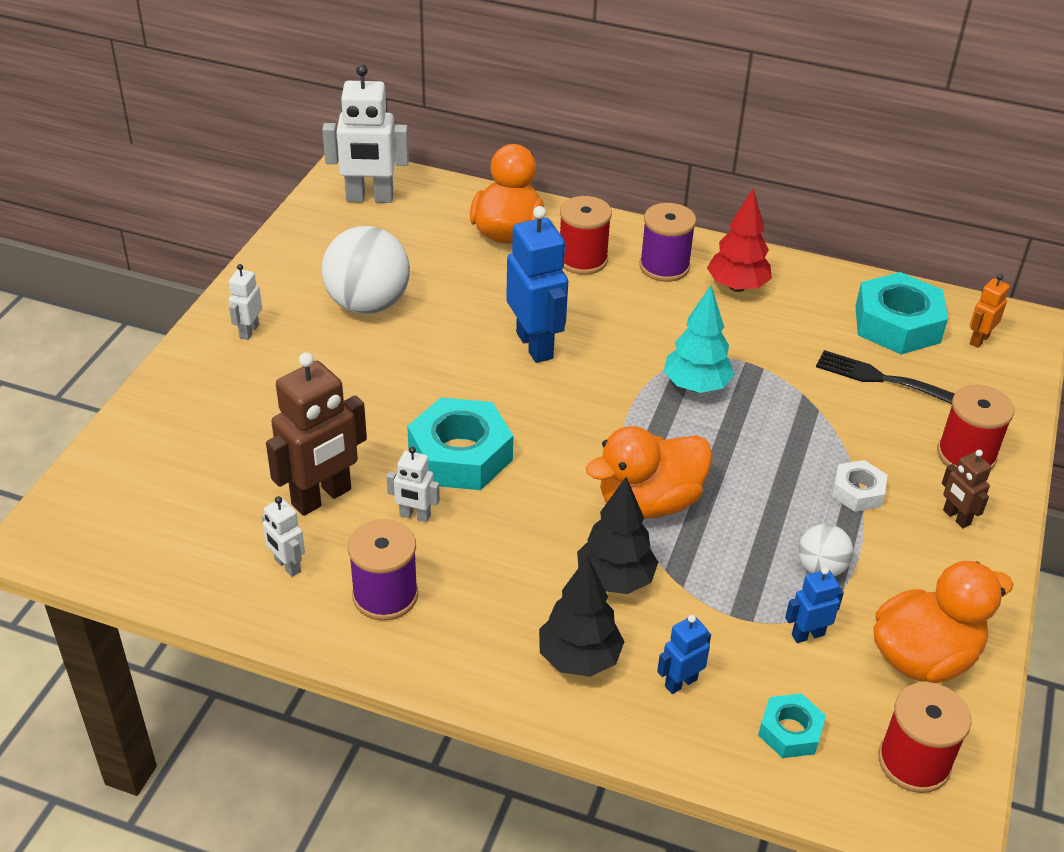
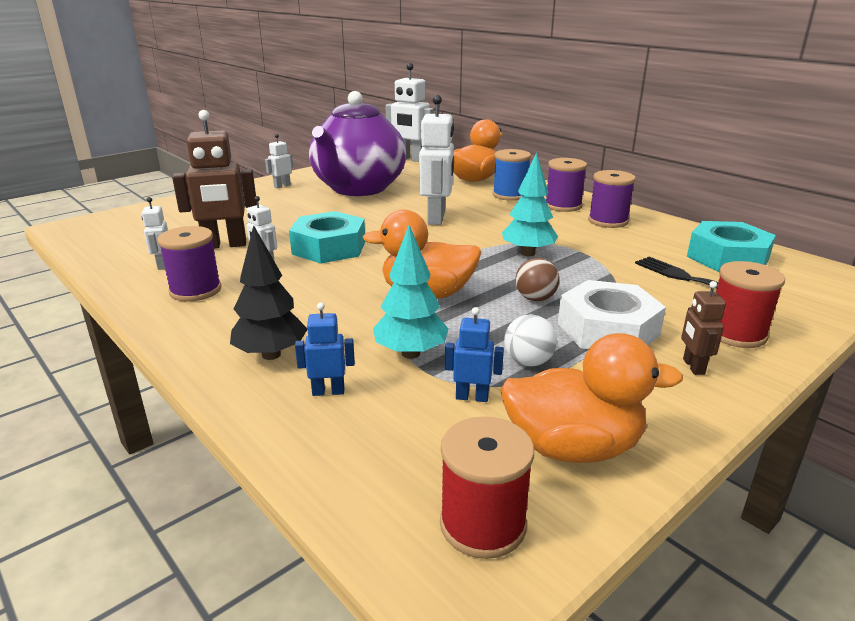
camera: 30 degrees right, 15 degrees down
white ball [322,226,410,314] -> purple teapot [309,91,406,196]
blue robot [506,206,568,363] -> white robot [419,95,454,225]
red spool [560,196,612,275] -> blue spool [493,149,531,201]
black tree [577,477,658,594] -> none
red tree [707,188,772,292] -> purple spool [588,170,636,228]
turquoise nut [758,693,826,758] -> none
white nut [832,460,888,512] -> white nut [558,280,666,349], size x1.89
orange robot [970,274,1010,348] -> none
none -> turquoise tree [373,225,448,359]
none -> brown ball [515,258,560,301]

